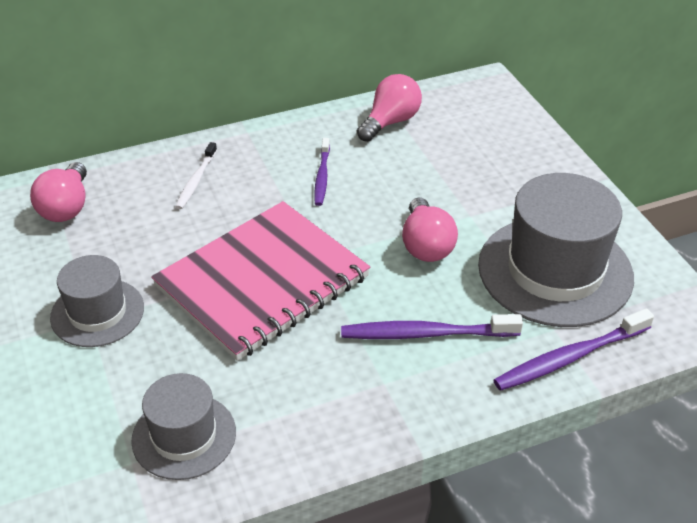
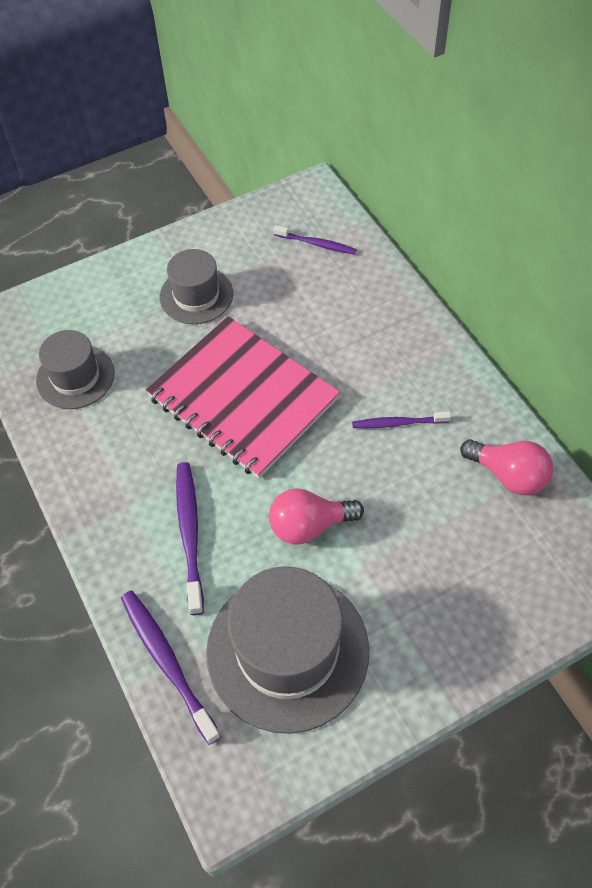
camera: 85 degrees right, 15 degrees up
pink light bulb [30,162,87,222] -> purple toothbrush [274,225,357,255]
white toothbrush [175,142,217,209] -> none

